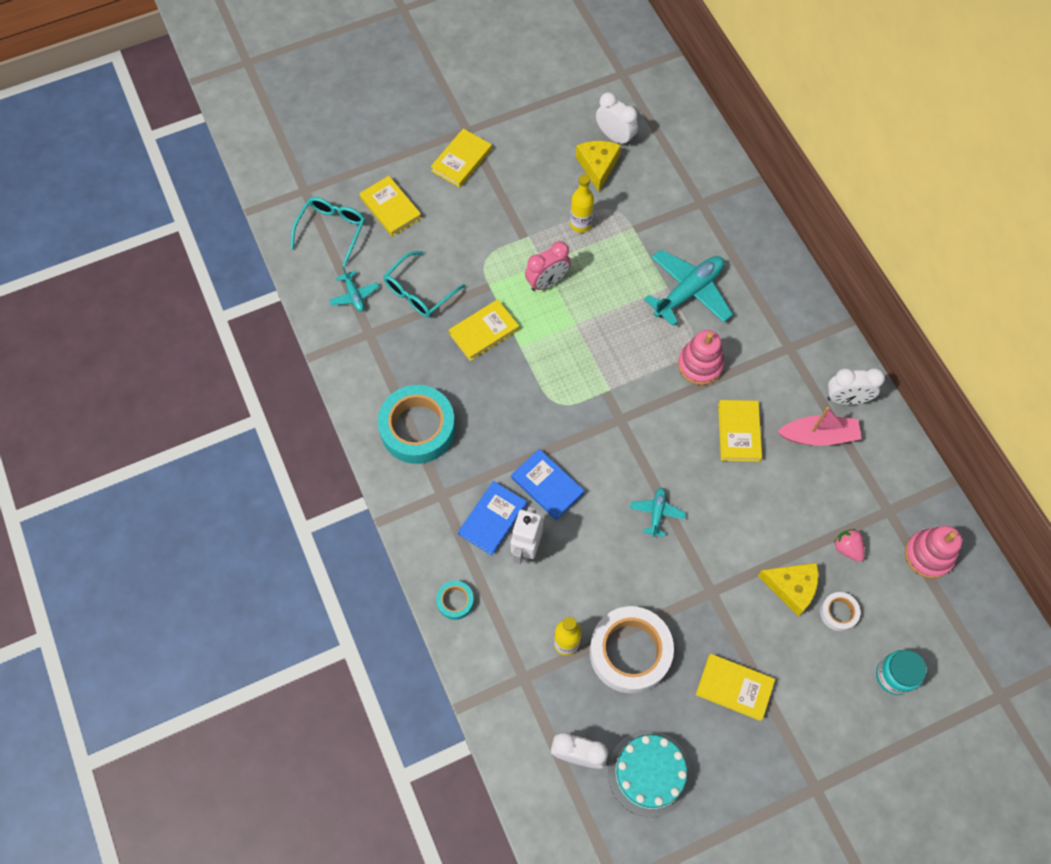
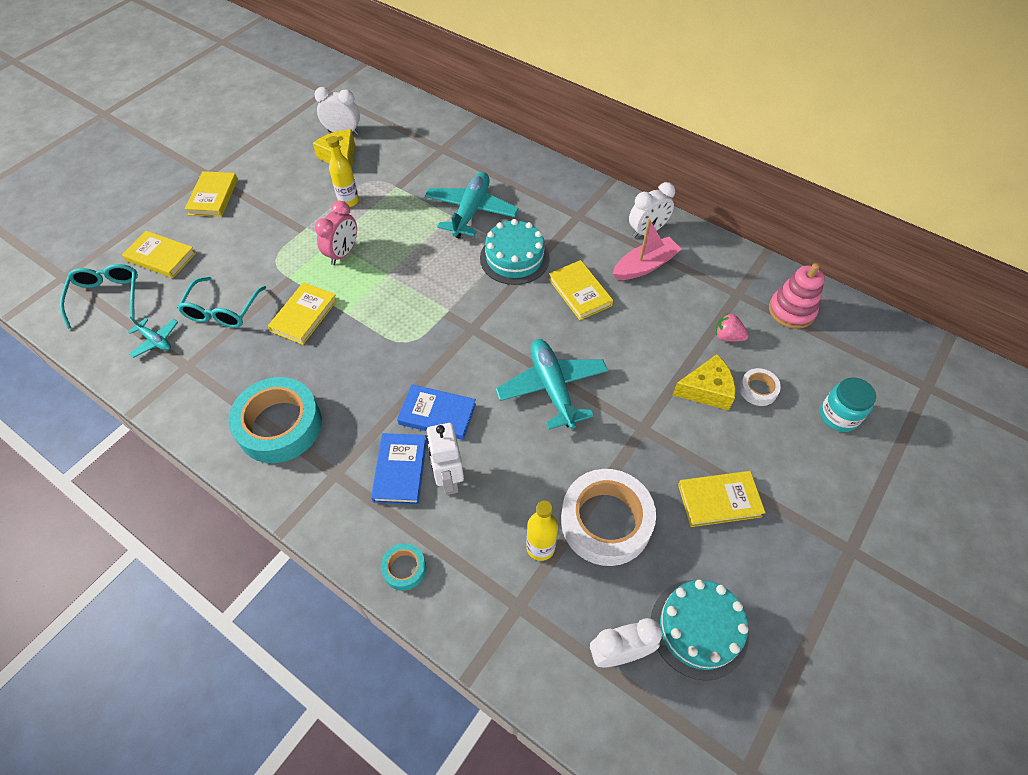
camera: 30 degrees left, 10 degrees down
turquoise plane [630,488,686,537] -> turquoise plane [496,339,608,430], size x1.98
pink stacking toy [678,330,724,385] -> turquoise cake [480,219,550,285]

